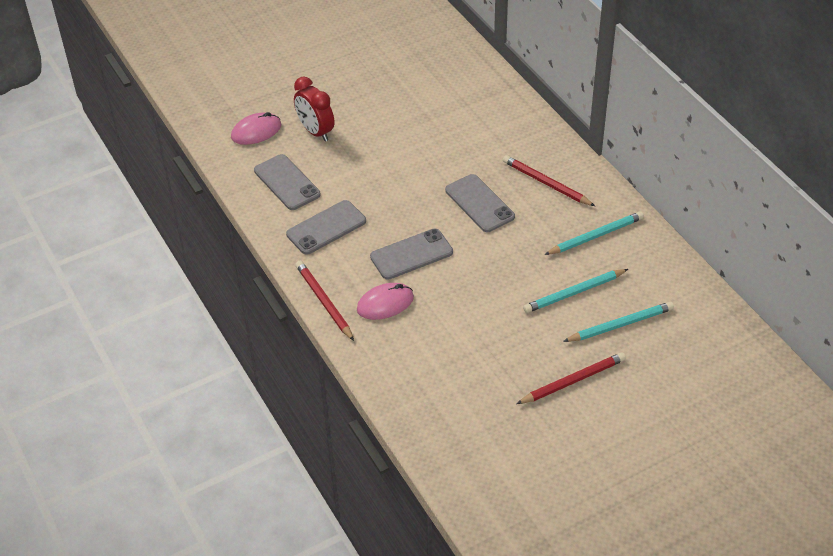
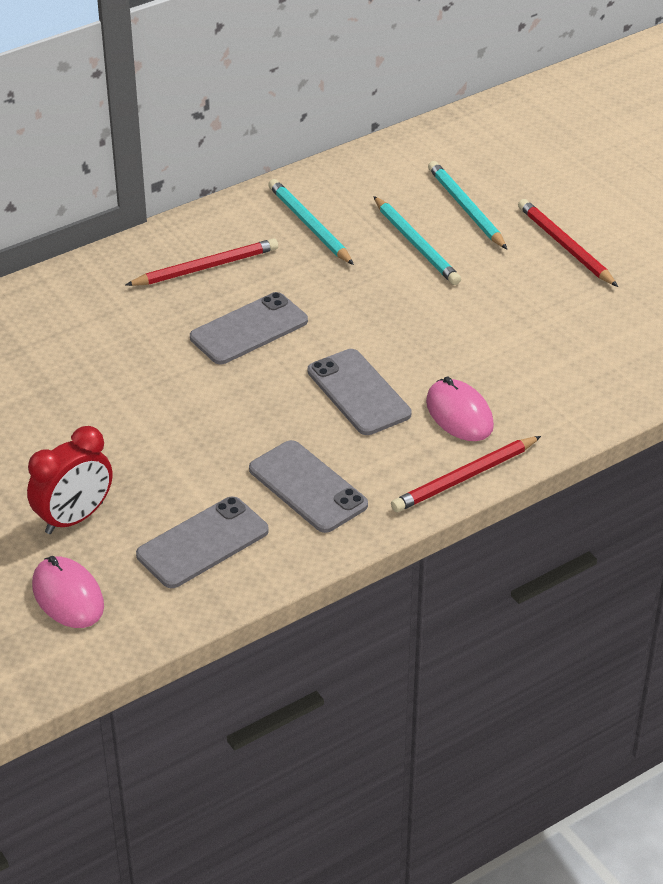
camera: 95 degrees left, 5 degrees down
red pencil [503,155,595,206] -> red pencil turned 150 degrees counterclockwise [126,238,278,286]

